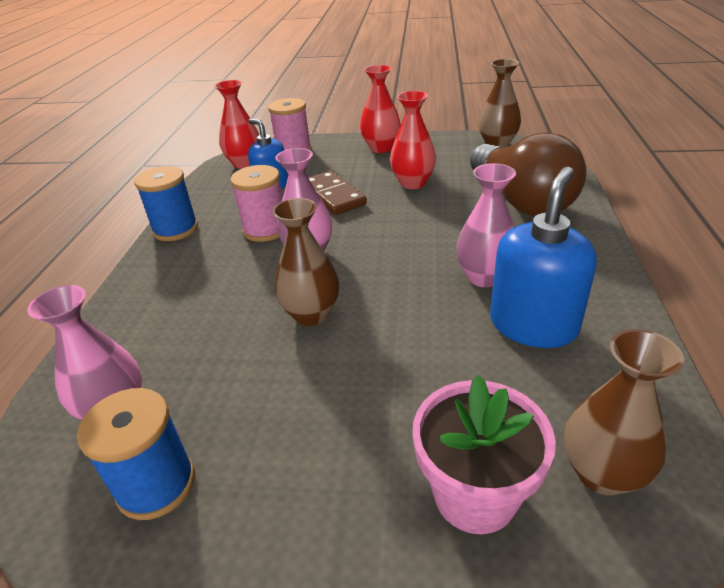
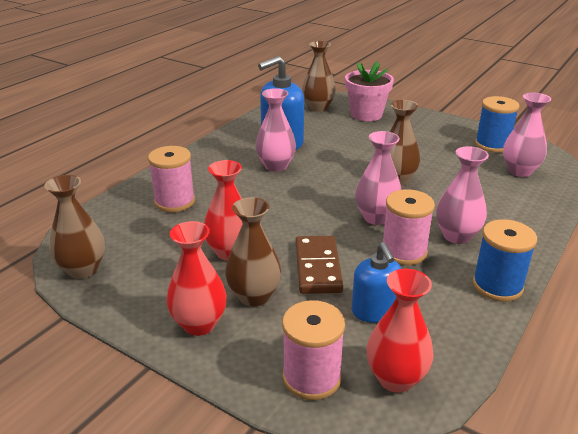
camera: 155 degrees left, 5 degrees down
brown light bulb [470,132,586,216] -> pink spool [148,146,195,212]
none -> brown vase [225,197,282,307]
none -> pink vase [436,146,489,244]

